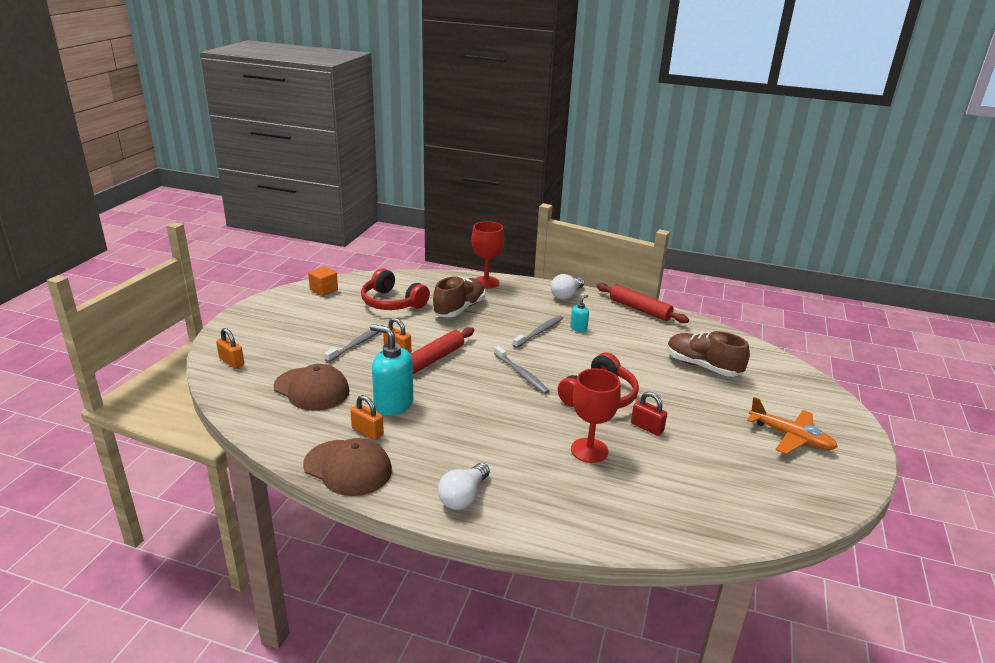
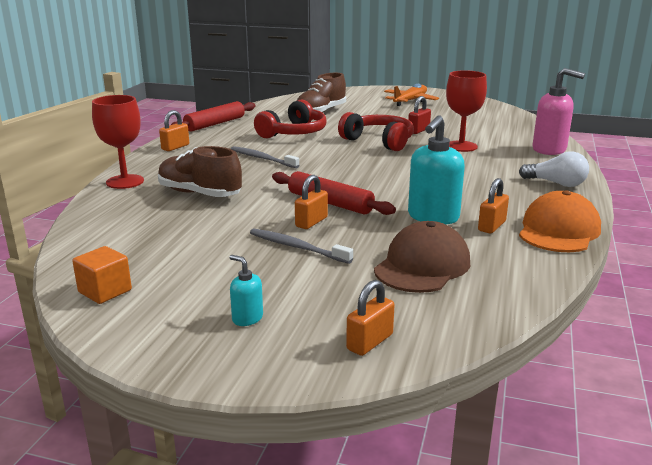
camera: 90 degrees left, 5 degrees down
brown cap [303,438,392,496] -> orange cap [519,190,601,252]
red headphones [361,268,430,310] -> red headphones moved to [254,100,326,138]
grey toothbrush [494,346,549,394] -> none
white light bulb [551,274,584,300] -> orange padlock [159,110,189,151]
turquoise soap dispenser [570,295,589,332] -> turquoise soap dispenser moved to [229,255,263,326]
none -> pink soap dispenser [533,68,585,155]

